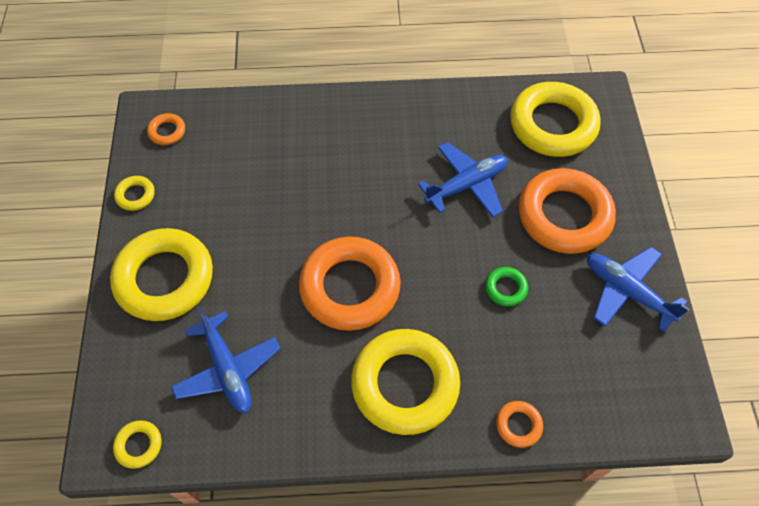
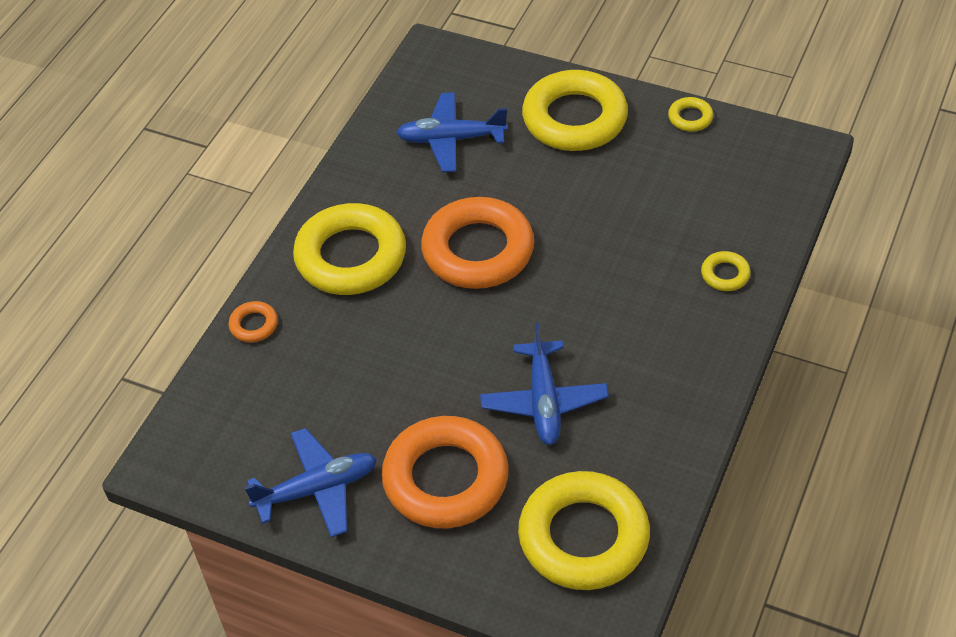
camera: 120 degrees right, 10 degrees down
yellow ring [113,421,161,469] -> yellow ring moved to [701,251,751,291]
orange ring [147,113,185,145] -> none
green ring [485,267,528,306] -> none

